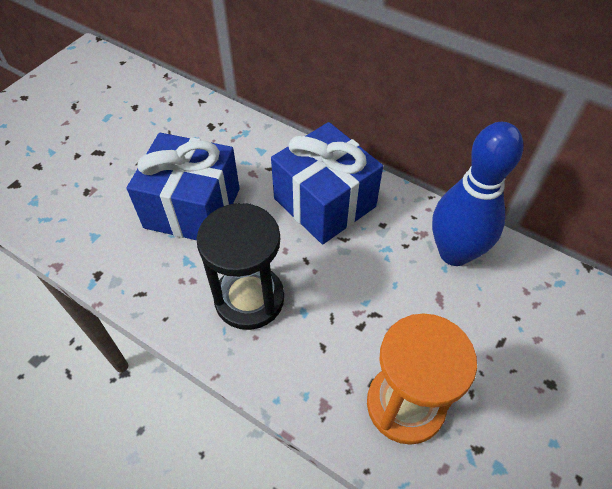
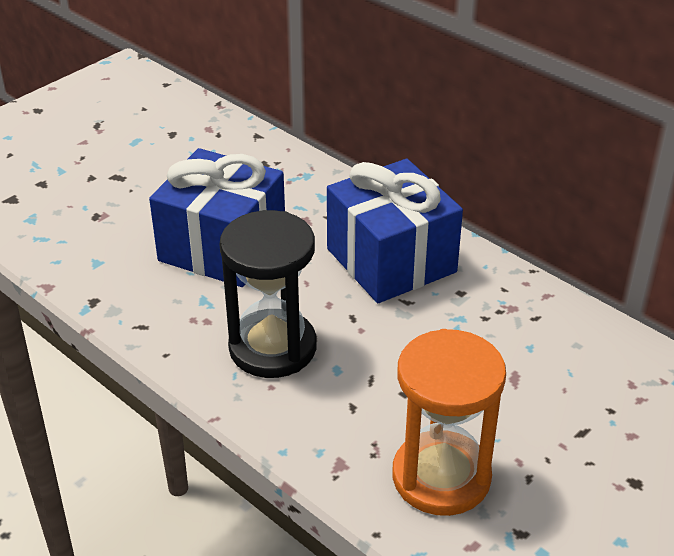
camera: 10 degrees right, 15 degrees down
blue bowling pin [432,122,523,266] -> none

